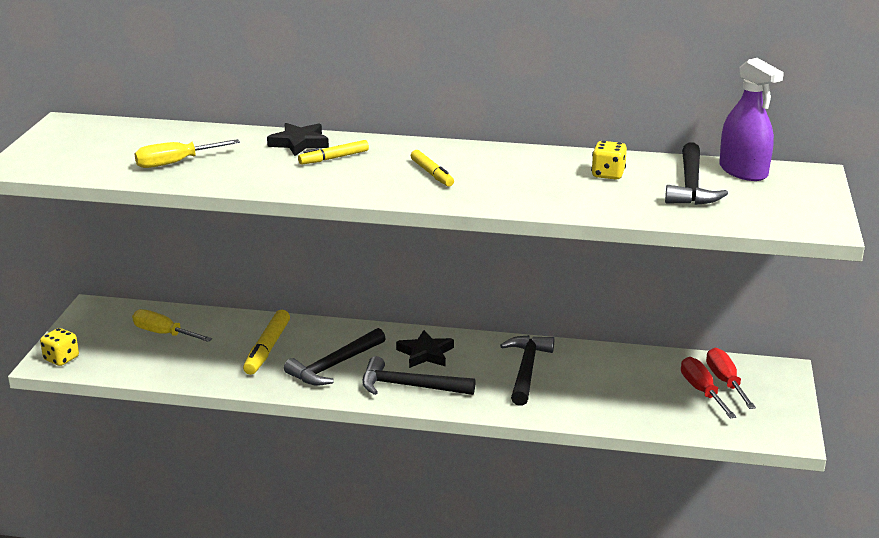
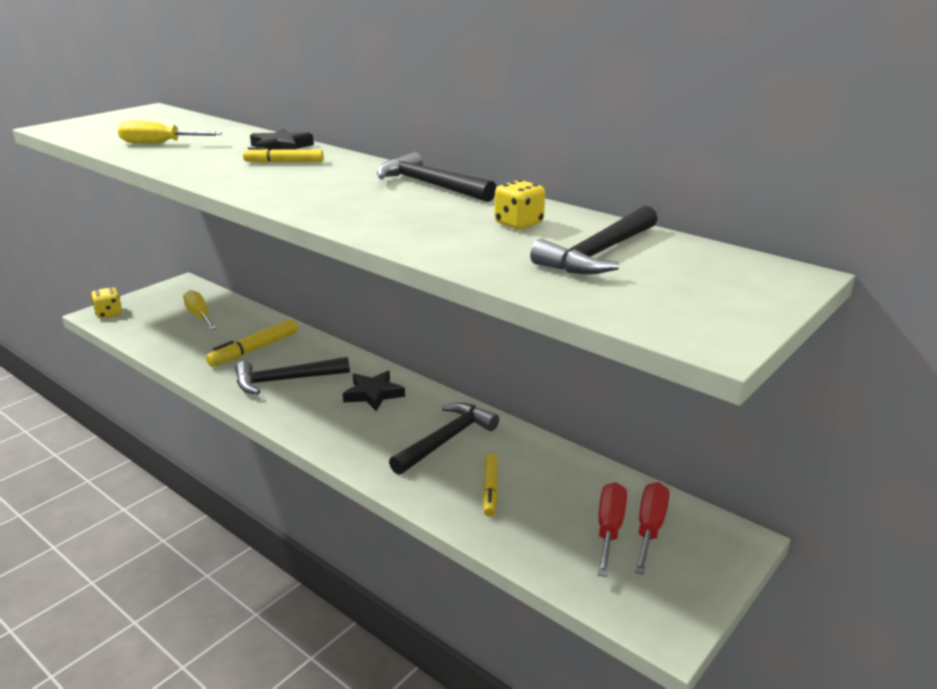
camera: 30 degrees right, 0 degrees up
black hammer [362,356,476,395] -> black hammer moved to [377,152,496,202]
yellow marker [411,150,454,186] -> yellow marker moved to [482,454,498,517]
purple spray bottle [719,58,784,181] -> none

